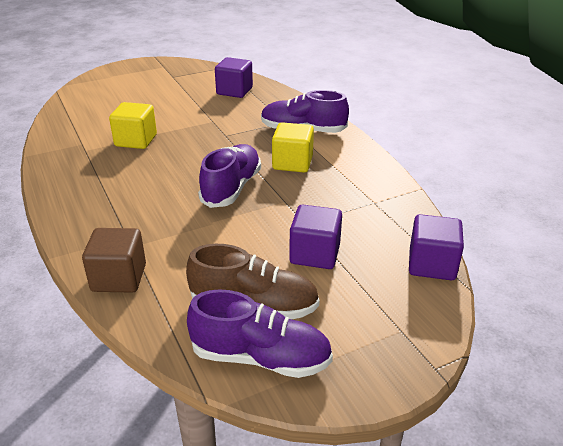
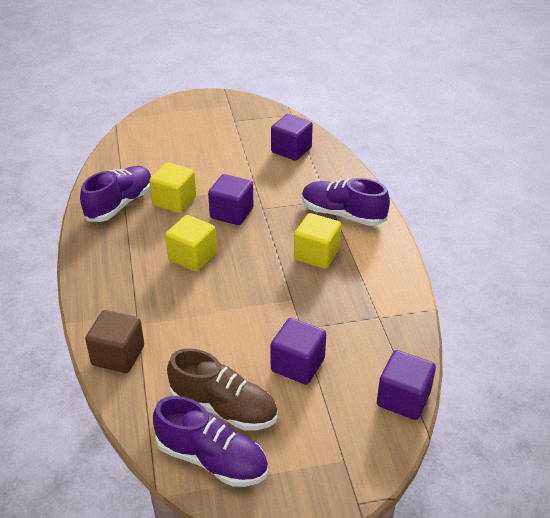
camera: 15 degrees right, 5 degrees up
purple shoe [198,144,261,208] -> purple shoe moved to [80,166,152,222]
none -> yellow cube [165,215,217,272]
none -> purple cube [208,174,254,225]

